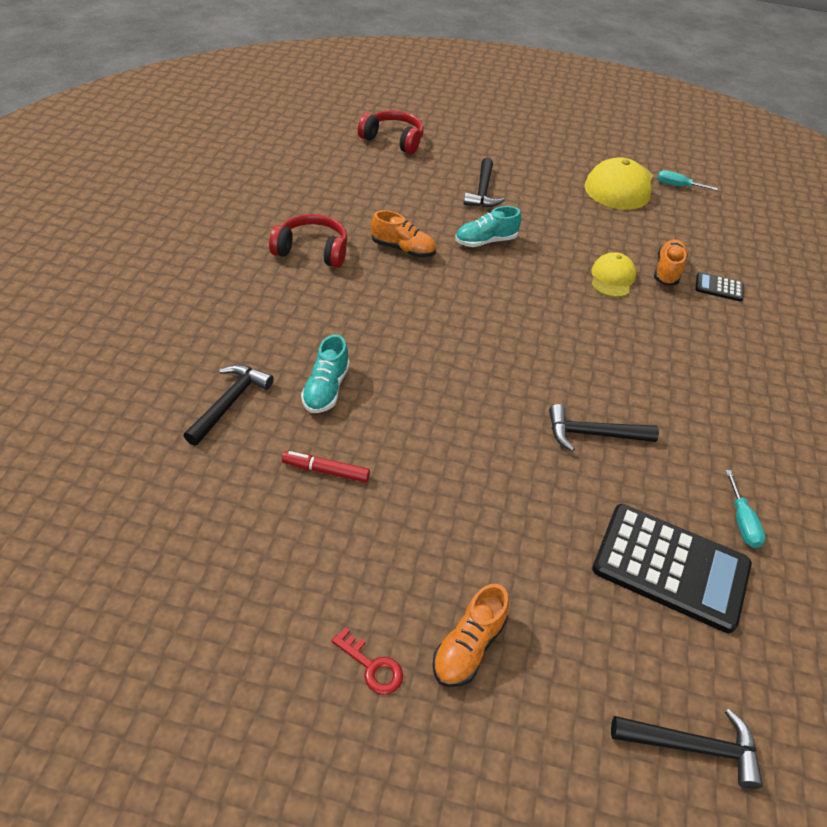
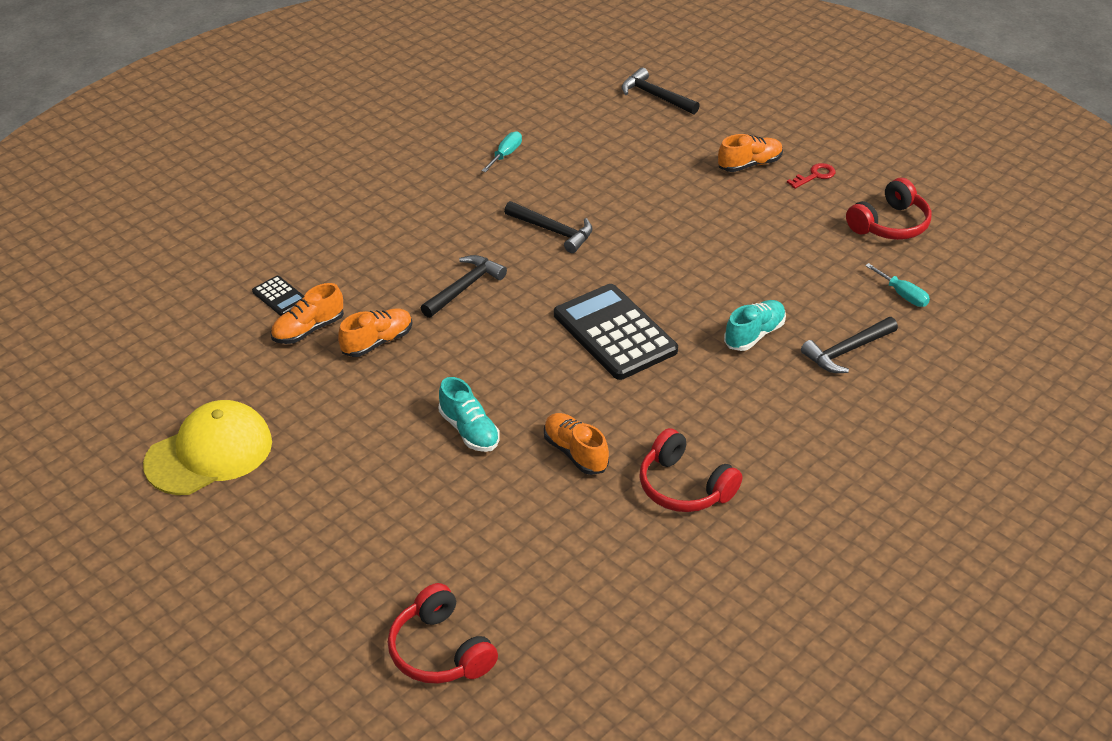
camera: 145 degrees left, 5 degrees down
red marker [282,451,370,483] -> none
red key [331,627,403,694] -> red key turned 75 degrees clockwise [787,163,836,189]
turquoise shoe [455,206,521,247] -> turquoise shoe turned 45 degrees clockwise [439,377,500,452]
black hammer [464,158,505,207] -> black hammer moved to [421,255,507,318]
yellow cap [591,252,636,297] -> orange shoe [338,308,412,357]
black calculator [592,504,752,633] -> black calculator moved to [554,284,678,380]
turquoise screwdriver [657,170,718,191] -> turquoise screwdriver moved to [865,263,930,307]
none -> red headphones [846,178,931,240]

